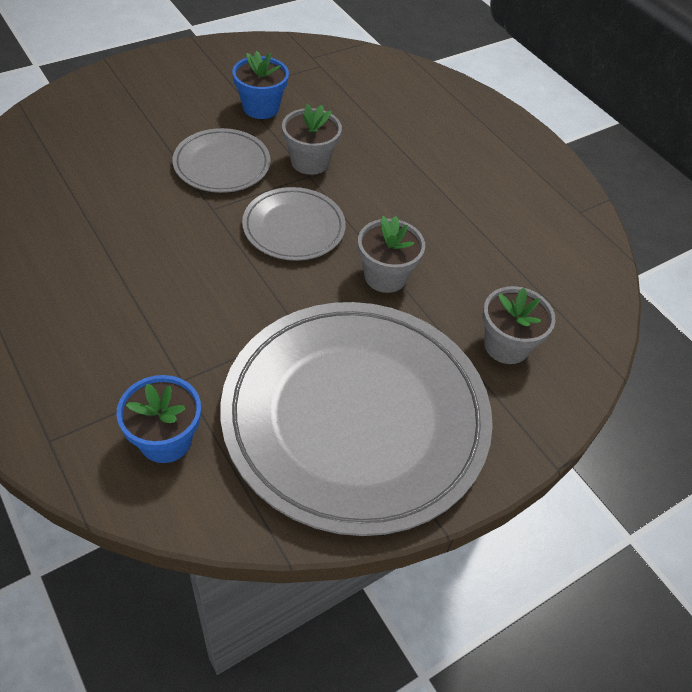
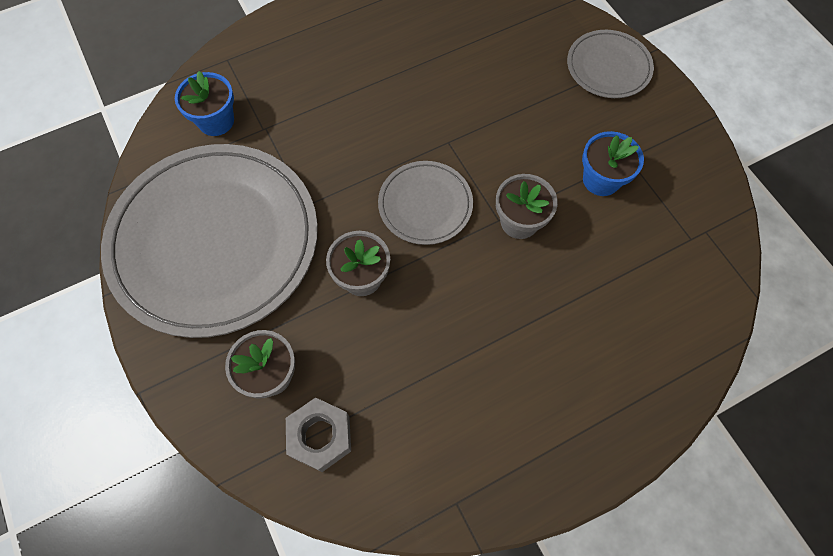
camera: 100 degrees right, 15 degrees up
grey plate [173,128,271,193] -> grey plate moved to [567,30,654,98]
none -> grey nut [286,397,351,472]

